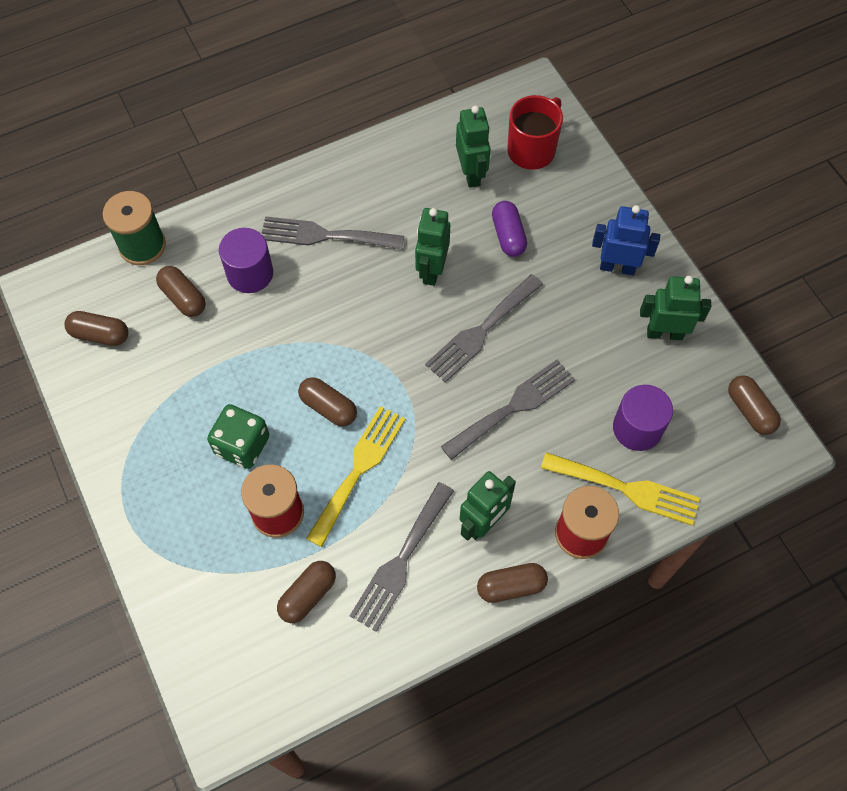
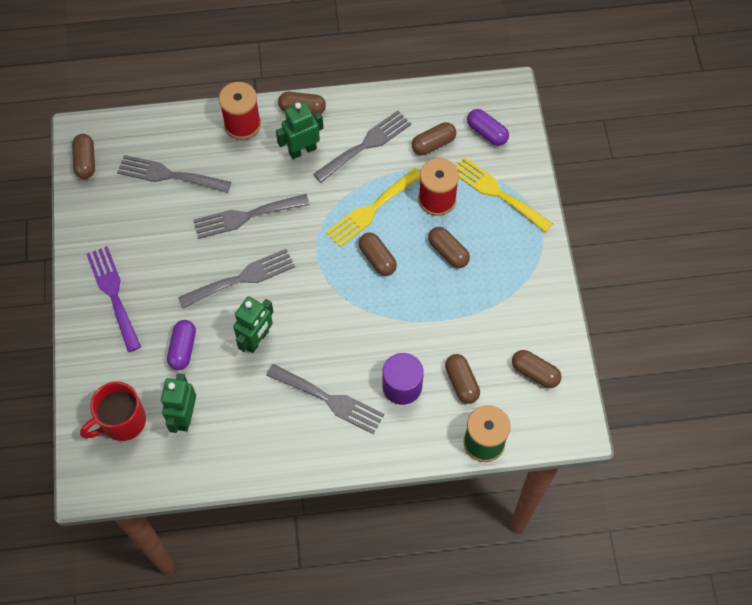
camera: 160 degrees left, 0 degrees up
green dice [207,404,269,469] -> brown capsule [428,227,470,268]
yellow fork [541,452,700,526] -> yellow fork moved to [456,157,553,232]
blue robot [592,205,660,275] -> purple fork [87,246,141,352]
purple cylinder [613,385,673,451] -> grey fork [117,155,231,193]
green robot [640,276,711,340] -> none
none -> purple capsule [467,109,509,146]

